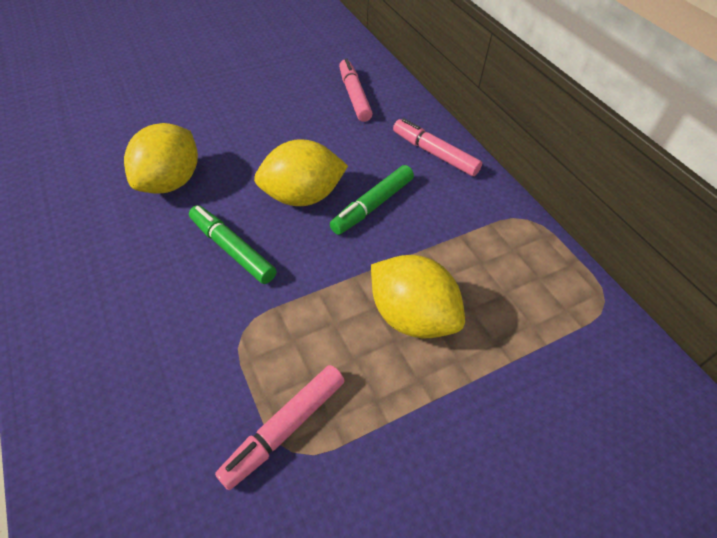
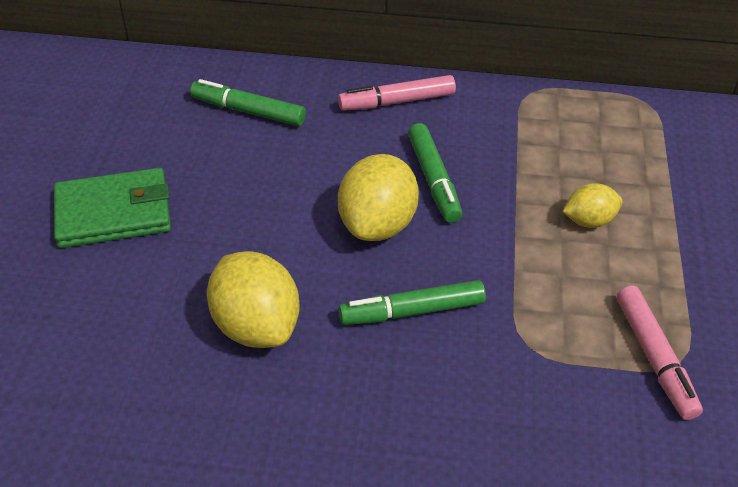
camera: 55 degrees left, 5 degrees down
pink marker [339,58,373,122] -> green marker [190,79,306,126]
yellow lemon [371,255,465,338] -> yellow lemon [563,183,622,228], size x0.57
none -> green wallet [54,168,171,248]

